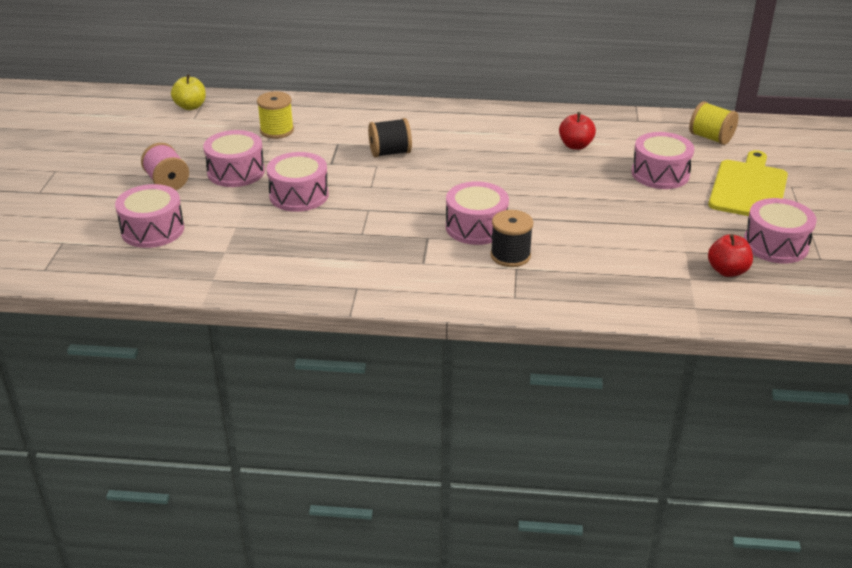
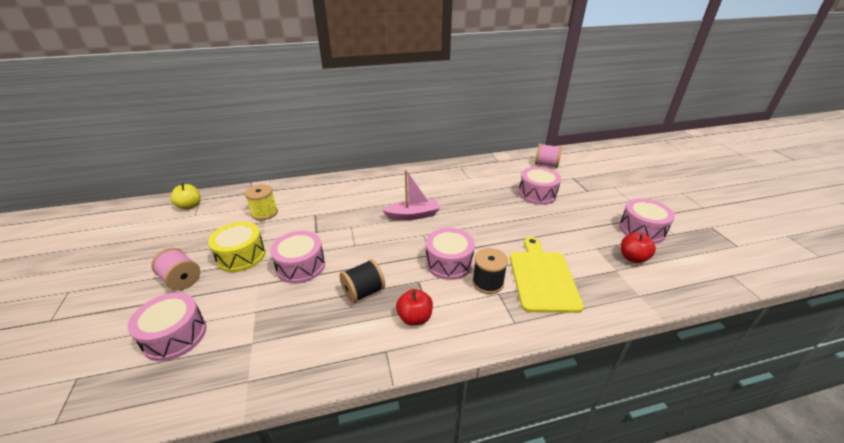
camera: 20 degrees left, 0 degrees up
pink drum [203,130,265,187] -> yellow drum [208,222,266,272]
black spool [368,118,412,157] -> black spool moved to [340,259,385,303]
red apple [559,112,596,150] -> red apple moved to [396,289,433,326]
yellow spool [689,101,739,145] -> pink spool [535,143,562,168]
yellow cutting board [708,150,788,216] -> yellow cutting board moved to [510,237,584,313]
none -> pink boat [383,170,440,220]

